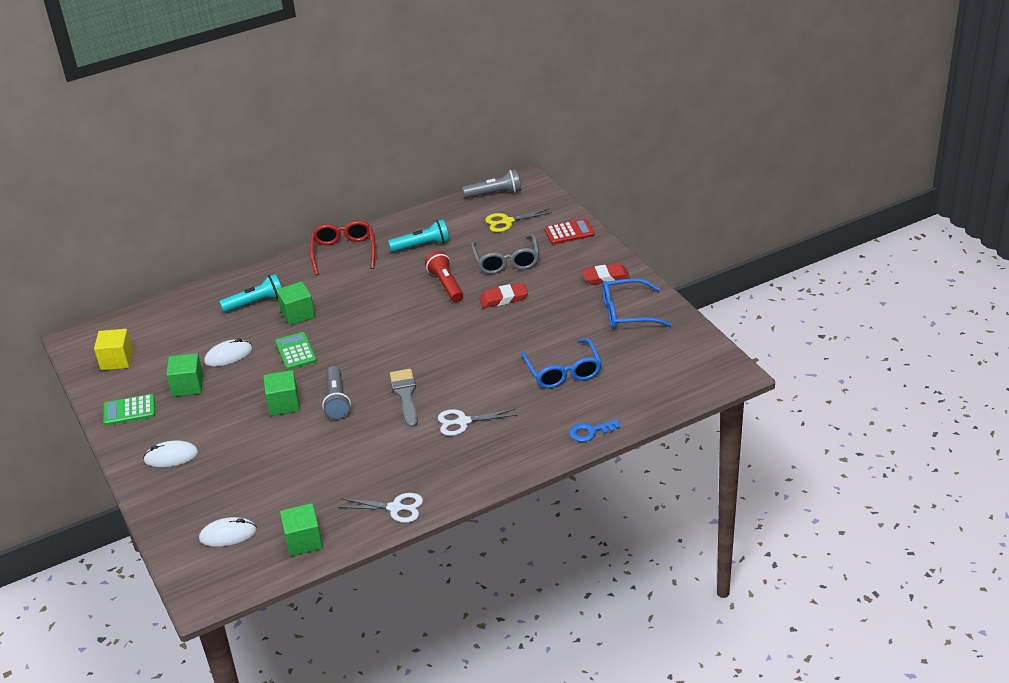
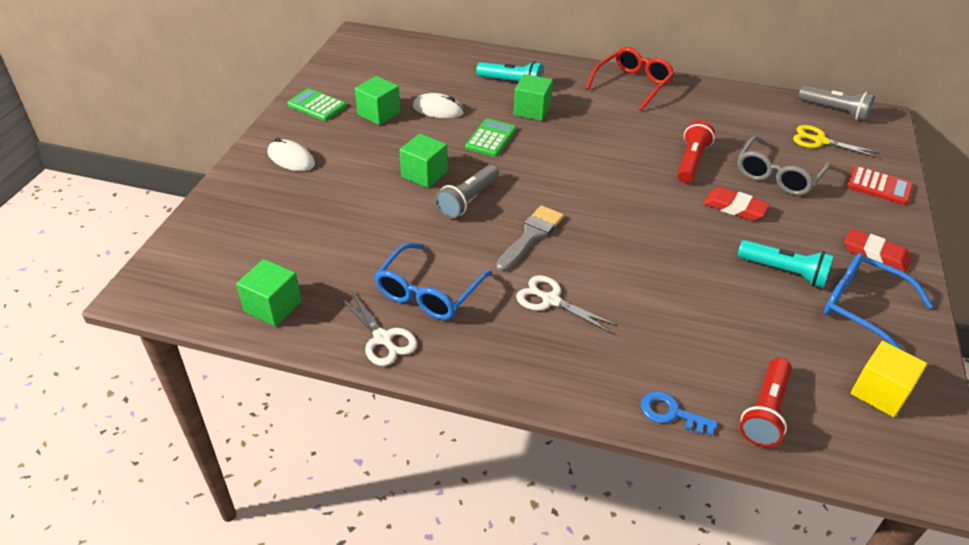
camera: 40 degrees right, 5 degrees up
yellow cube [94,329,133,370] -> yellow cube moved to [851,341,927,417]
white mouse [199,517,257,547] -> none
turquoise flashlight [388,219,450,252] -> turquoise flashlight moved to [738,240,834,288]
blue glasses [521,338,602,389] -> blue glasses moved to [374,243,492,320]
none -> red flashlight [740,358,792,447]

